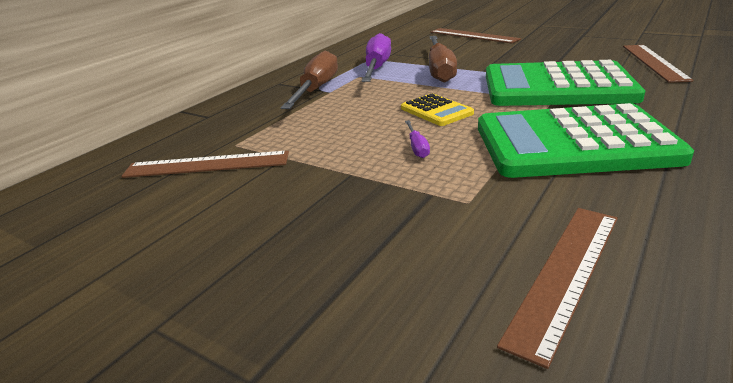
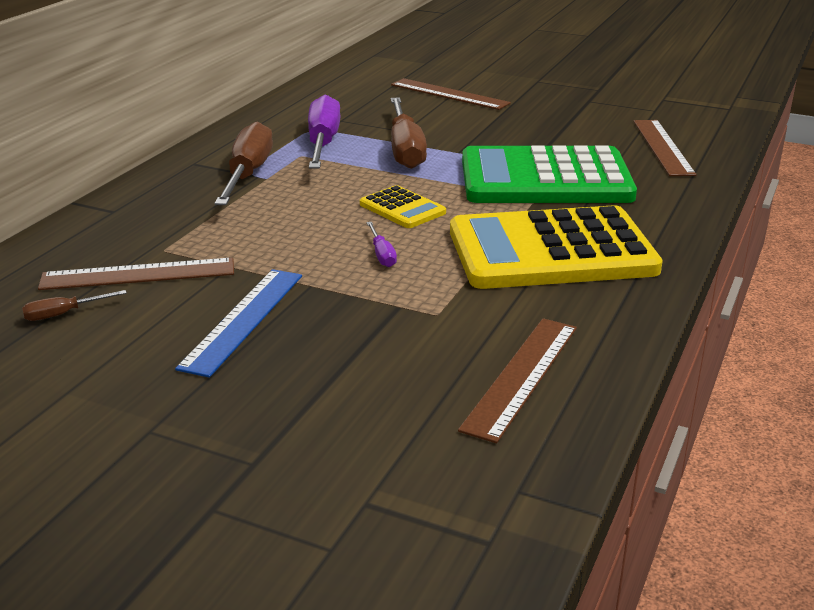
camera: 10 degrees left, 0 degrees up
green calculator [478,103,694,178] -> yellow calculator [450,205,663,289]
none -> brown screwdriver [22,290,127,321]
none -> blue ruler [175,269,302,378]

